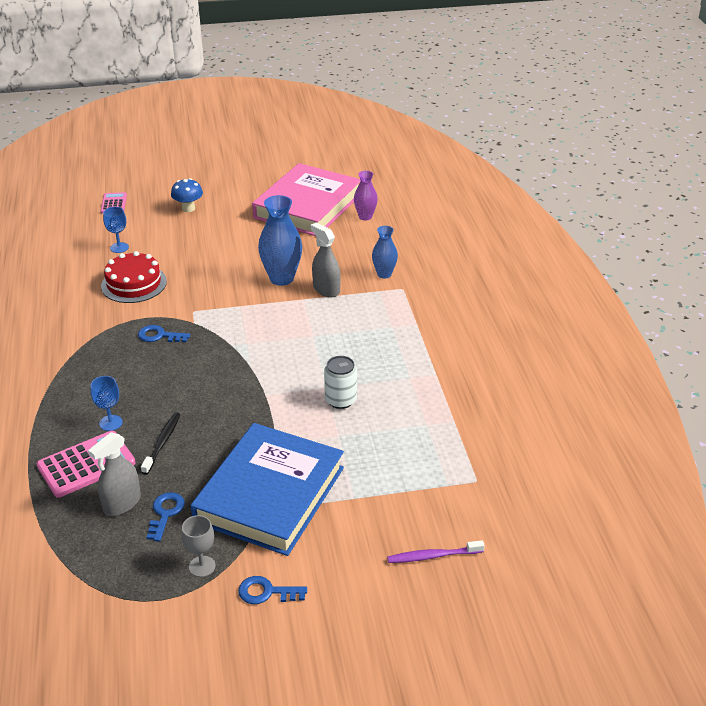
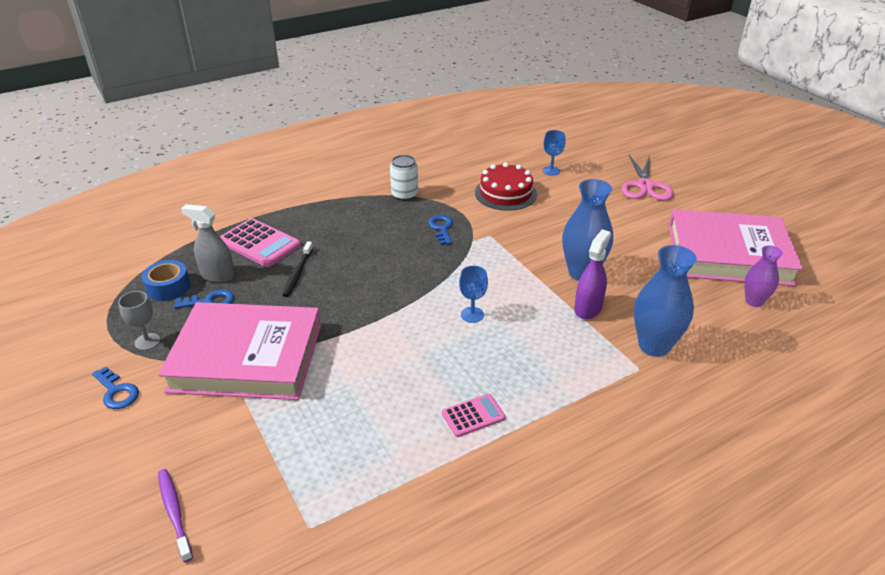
camera: 70 degrees right, 0 degrees up
blue goblet [90,376,123,431] -> blue goblet moved to [459,266,488,323]
pink calculator [101,192,127,213] -> pink calculator moved to [442,394,505,437]
black toothbrush [141,413,180,474] -> black toothbrush turned 105 degrees clockwise [283,241,313,297]
blue mushroom [171,178,203,212] -> pink scissors [622,155,674,201]
blue book [191,423,344,556] -> pink book [158,302,321,400]
blue key [238,576,307,604] -> blue key turned 150 degrees clockwise [92,367,139,409]
grey spray bottle [311,222,341,297] -> purple spray bottle [574,229,611,319]
white can [324,356,357,409] -> white can moved to [390,155,418,201]
blue vase [372,226,398,279] -> blue vase [634,245,697,357], size x1.67
none -> blue tape [142,260,191,301]

